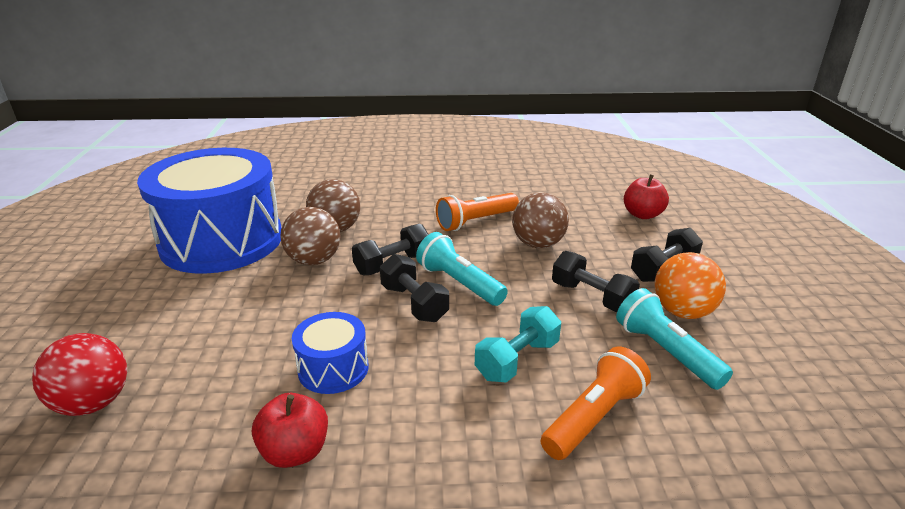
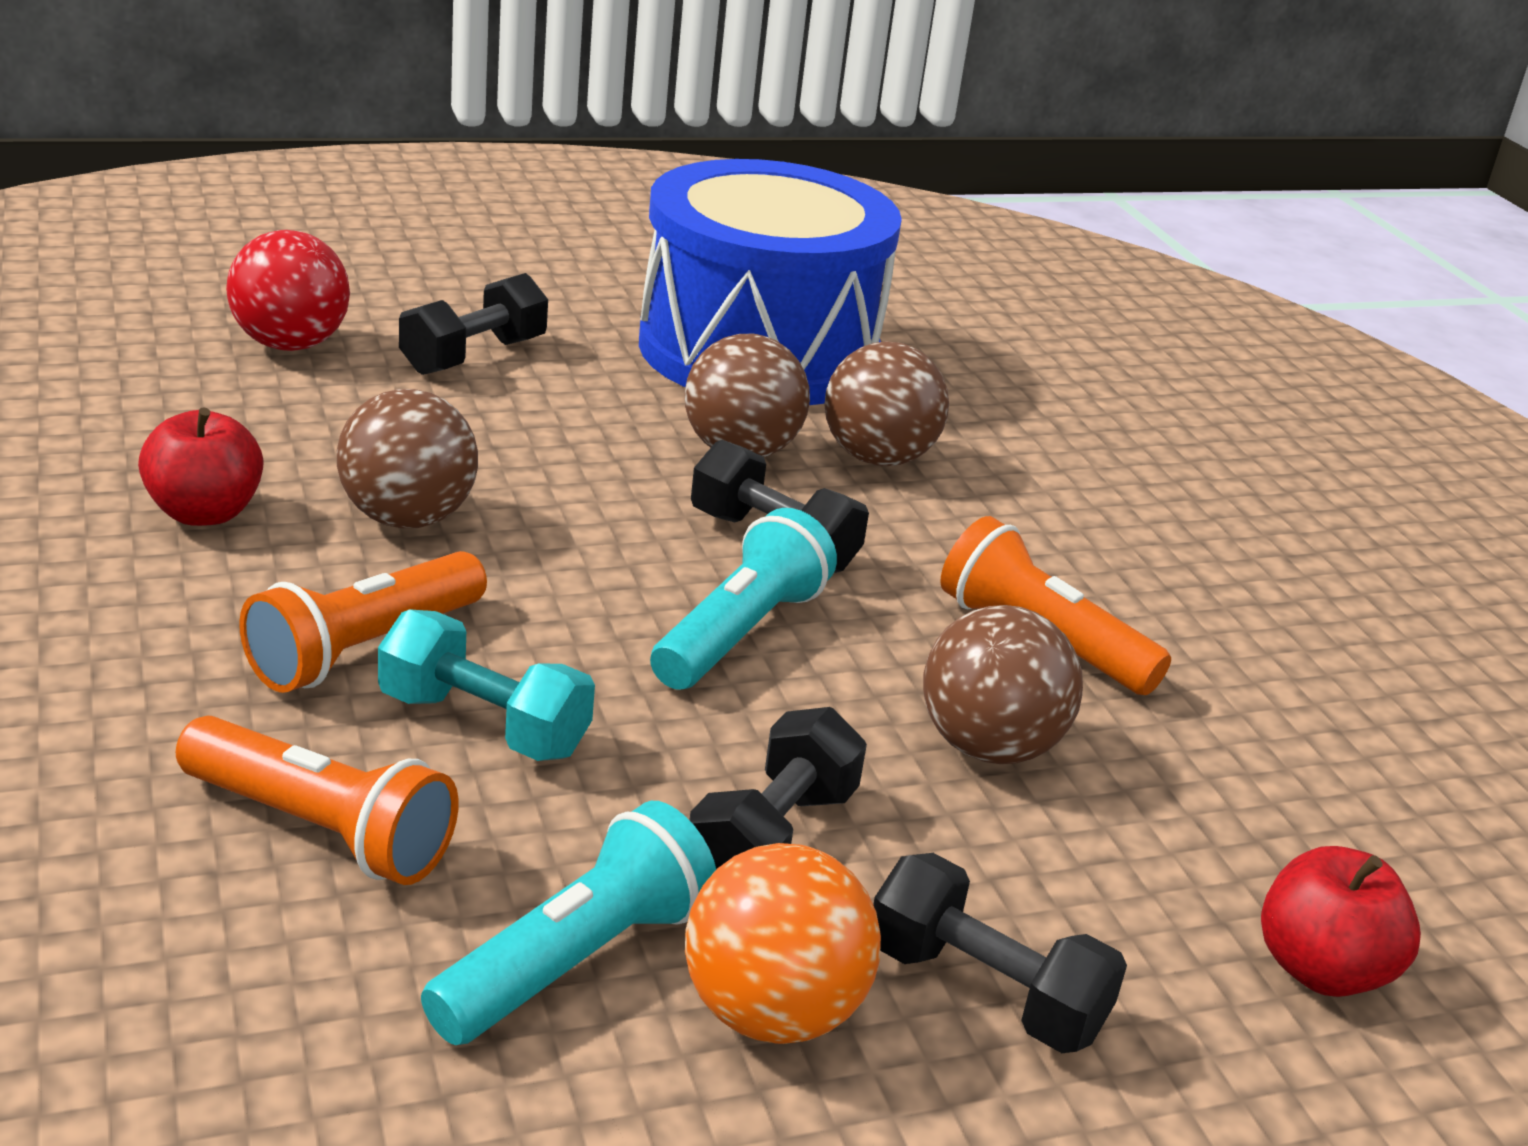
camera: 70 degrees right, 0 degrees up
blue drum [292,312,368,394] -> brown ball [337,389,478,528]
black dumbbell [380,254,449,322] -> black dumbbell moved to [399,273,548,375]
none -> orange flashlight [239,551,487,693]

